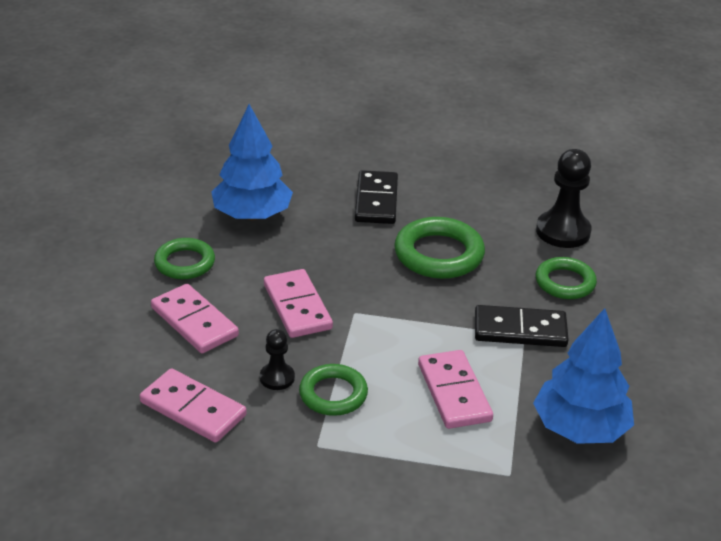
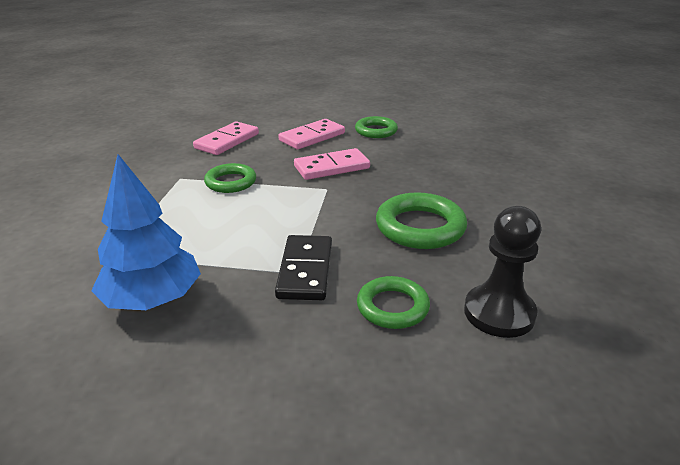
camera: 90 degrees right, 5 degrees down
blue tree [211,104,293,220] -> none
black pawn [260,329,295,390] -> none
black domino [355,170,398,224] -> none
pink domino [418,350,493,429] -> none

